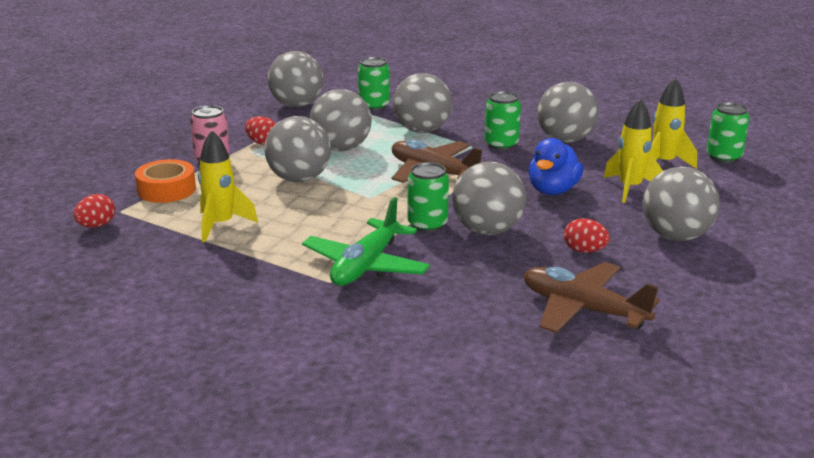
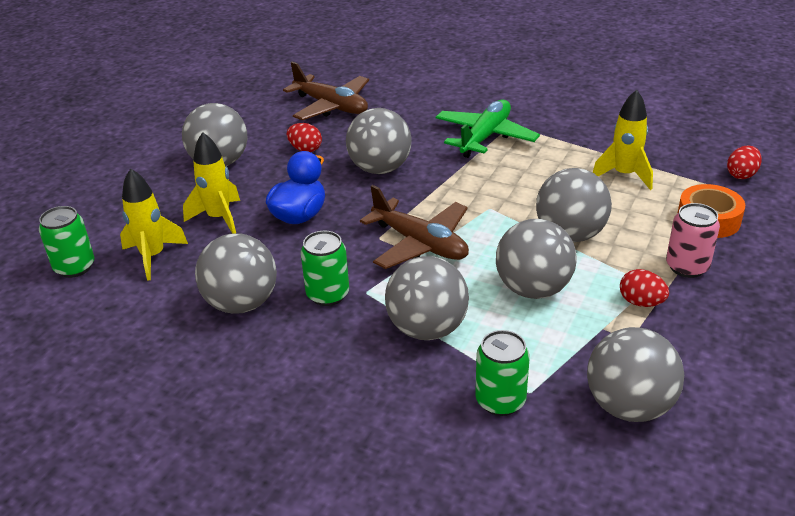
camera: 175 degrees left, 10 degrees up
green can [408,162,449,232] -> none

